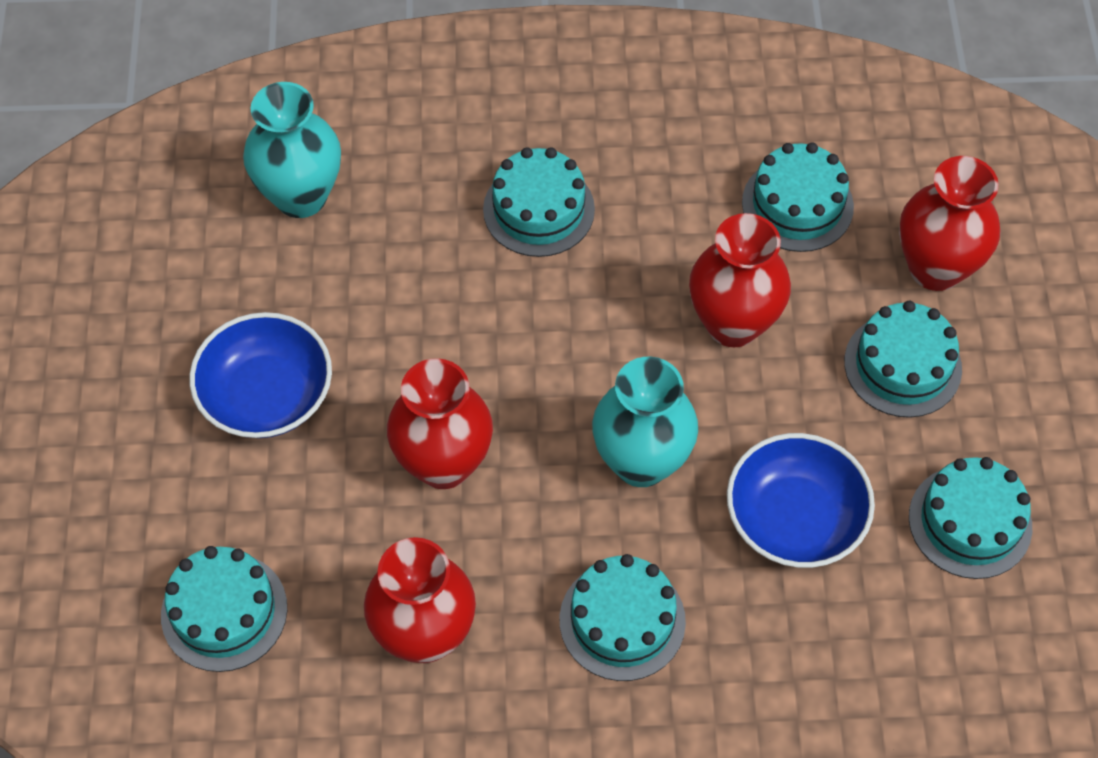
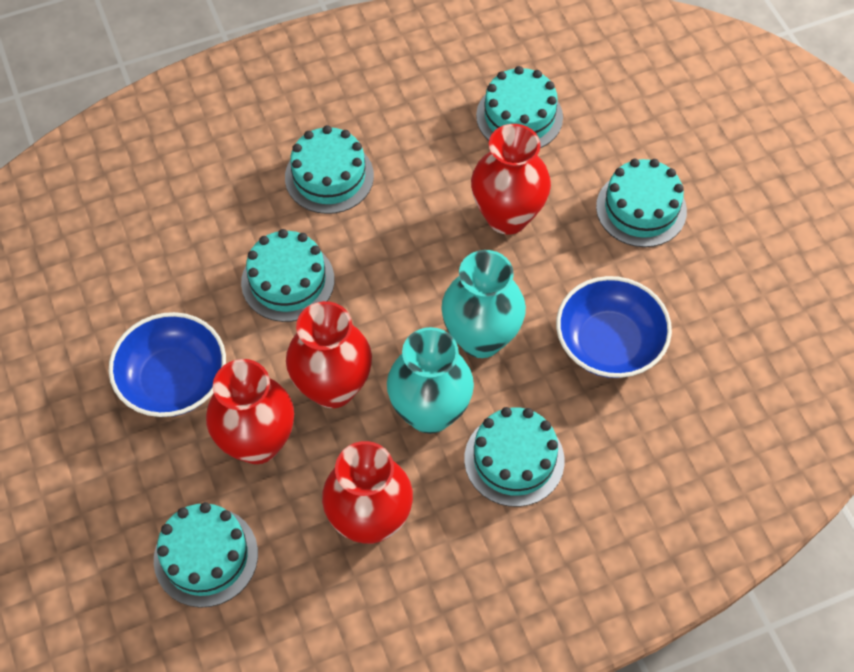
camera: 20 degrees left, 0 degrees up
turquoise vase [243,82,341,218] -> turquoise vase moved to [387,327,474,434]
red vase [899,156,1000,291] -> red vase moved to [206,359,294,464]
turquoise cake [909,457,1032,579] -> turquoise cake moved to [241,229,334,322]

